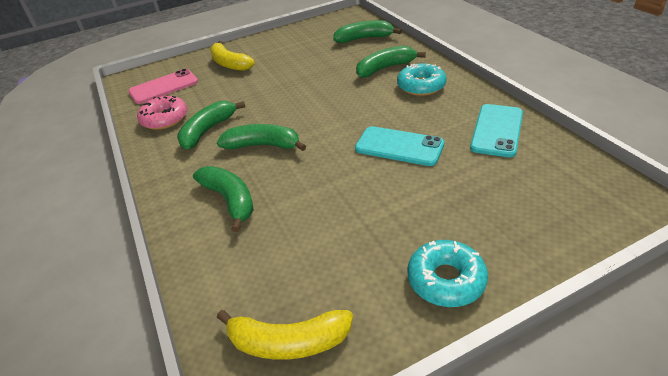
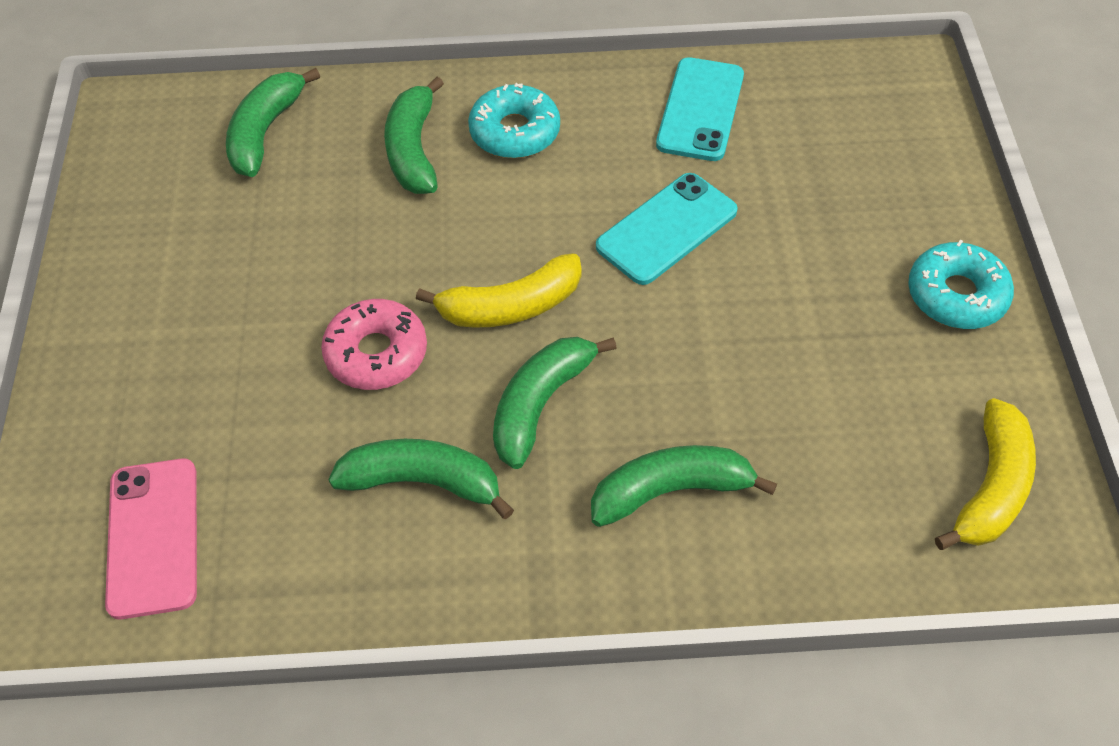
camera: 70 degrees left, 15 degrees up
pink donut [137,96,187,130] -> pink donut moved to [321,299,427,390]
green banana [177,101,245,150] -> green banana turned 135 degrees clockwise [328,439,514,519]
yellow banana [210,41,255,71] -> yellow banana moved to [416,253,581,328]
turquoise phone [470,104,523,157] -> turquoise phone turned 60 degrees clockwise [656,57,744,161]

